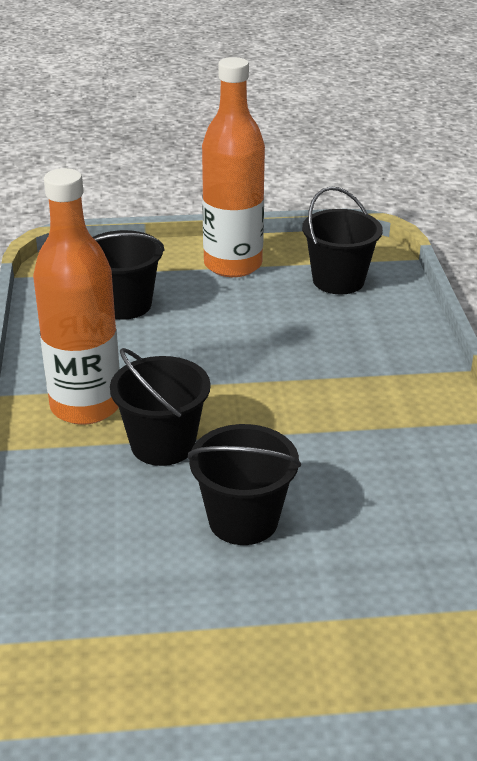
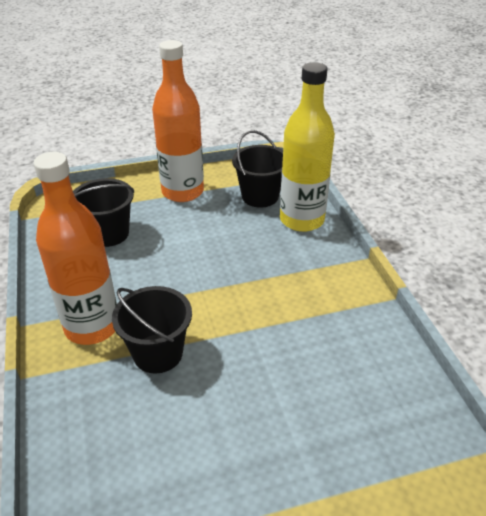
camera: 10 degrees left, 5 degrees up
black bucket [188,424,301,545] -> none
none -> yellow bottle [280,62,335,232]

